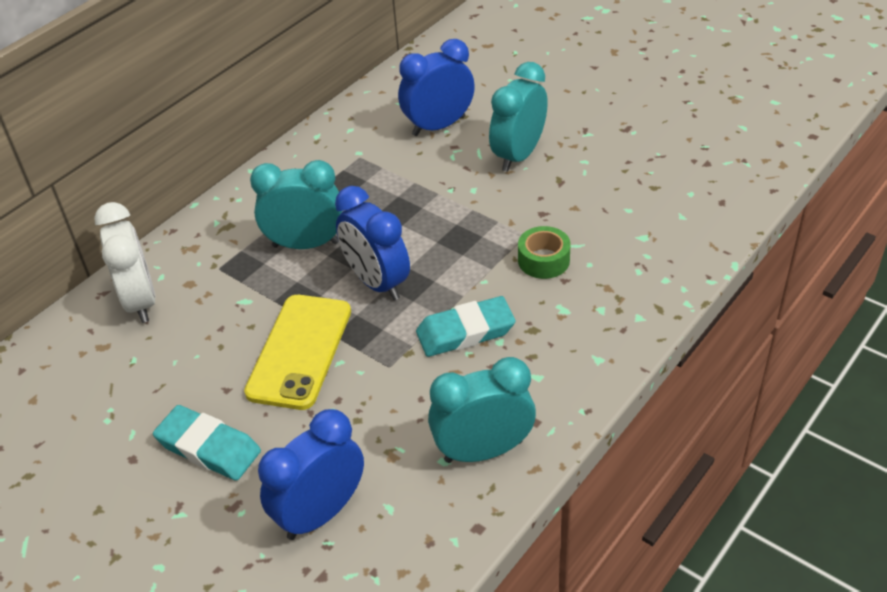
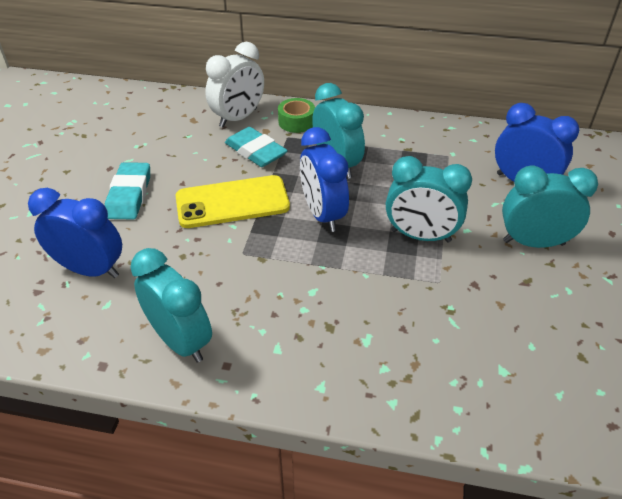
camera: 60 degrees right, 0 degrees up
blue clock [335,186,410,300] -> blue clock turned 45 degrees counterclockwise [300,127,349,232]
turquoise eraser [416,296,516,357] -> turquoise eraser moved to [225,127,288,167]
green tape [518,226,571,279] -> green tape moved to [278,98,315,133]
none -> turquoise clock [386,156,472,242]

